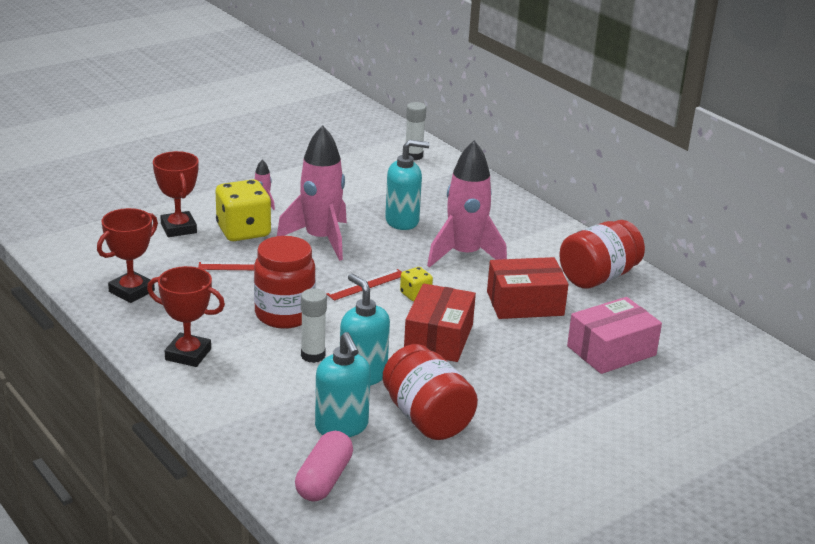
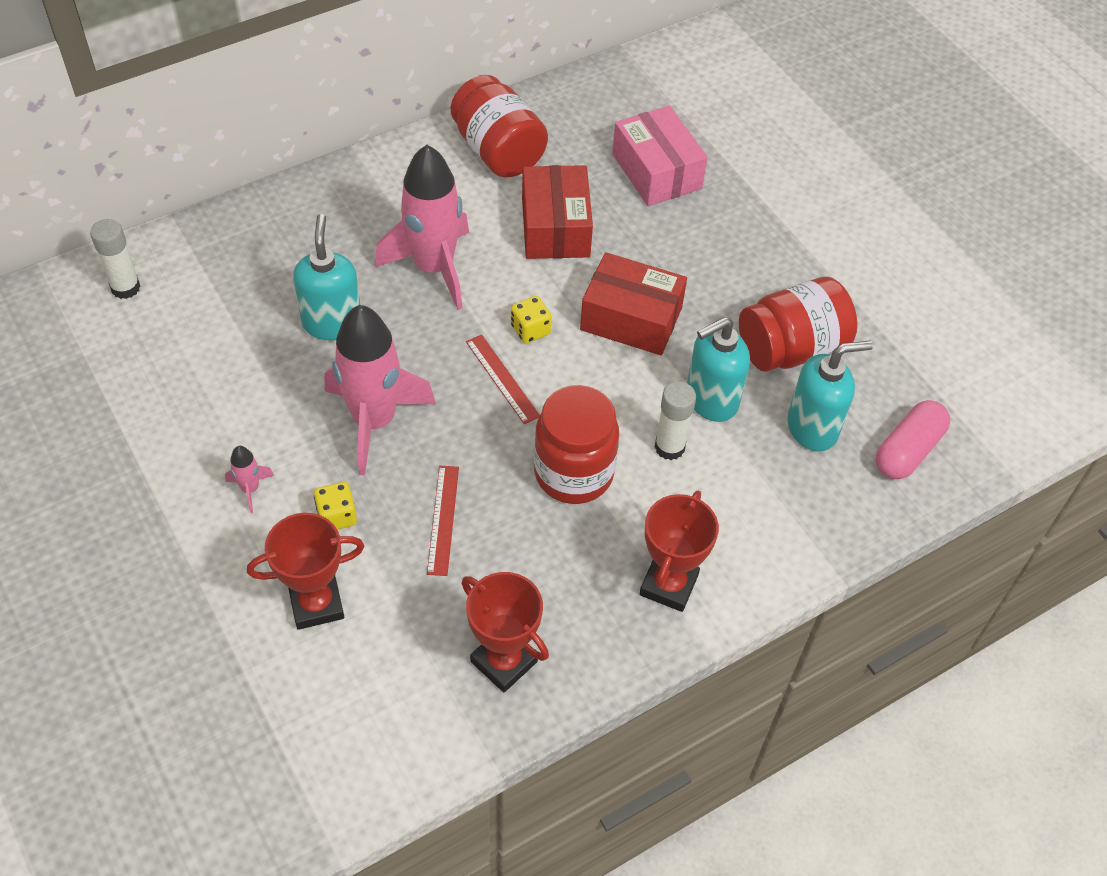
camera: 85 degrees left, 25 degrees up
yellow dice [216,179,271,241] -> yellow dice [314,482,357,530], size x0.50
pink capsule [295,431,353,501] -> pink capsule turned 75 degrees counterclockwise [876,400,950,479]

